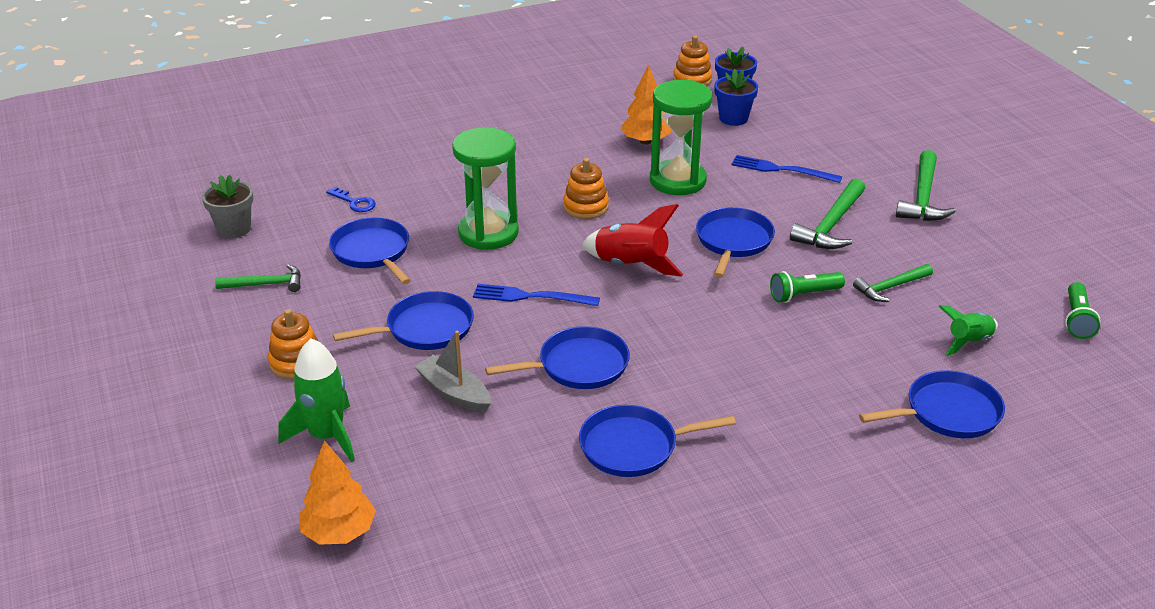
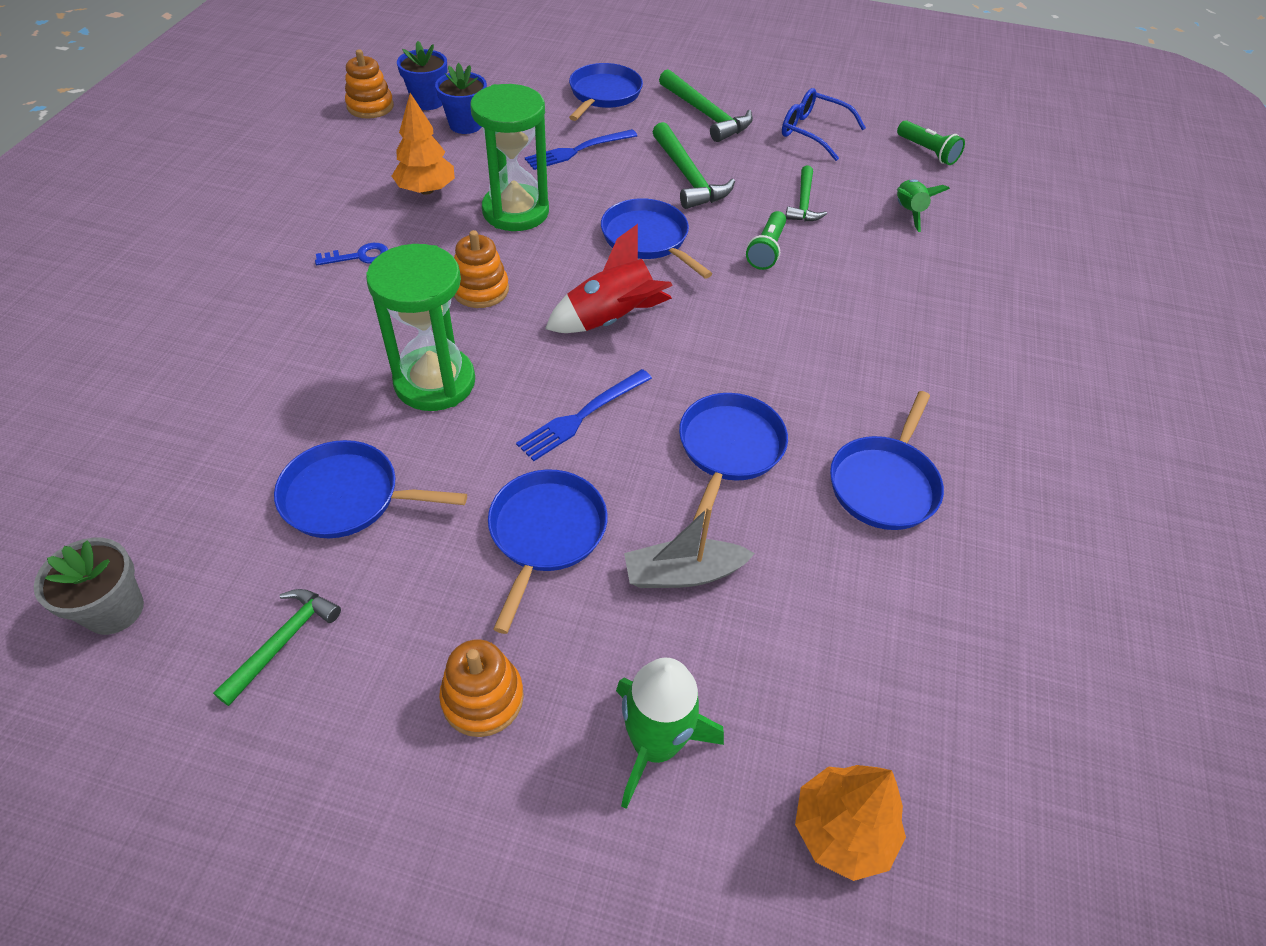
camera: 55 degrees left, 15 degrees up
blue key [326,186,376,212] -> blue key moved to [315,243,388,265]
blue pan [859,370,1005,438] -> blue pan moved to [569,63,643,121]
none -> blue glasses [782,88,866,161]

